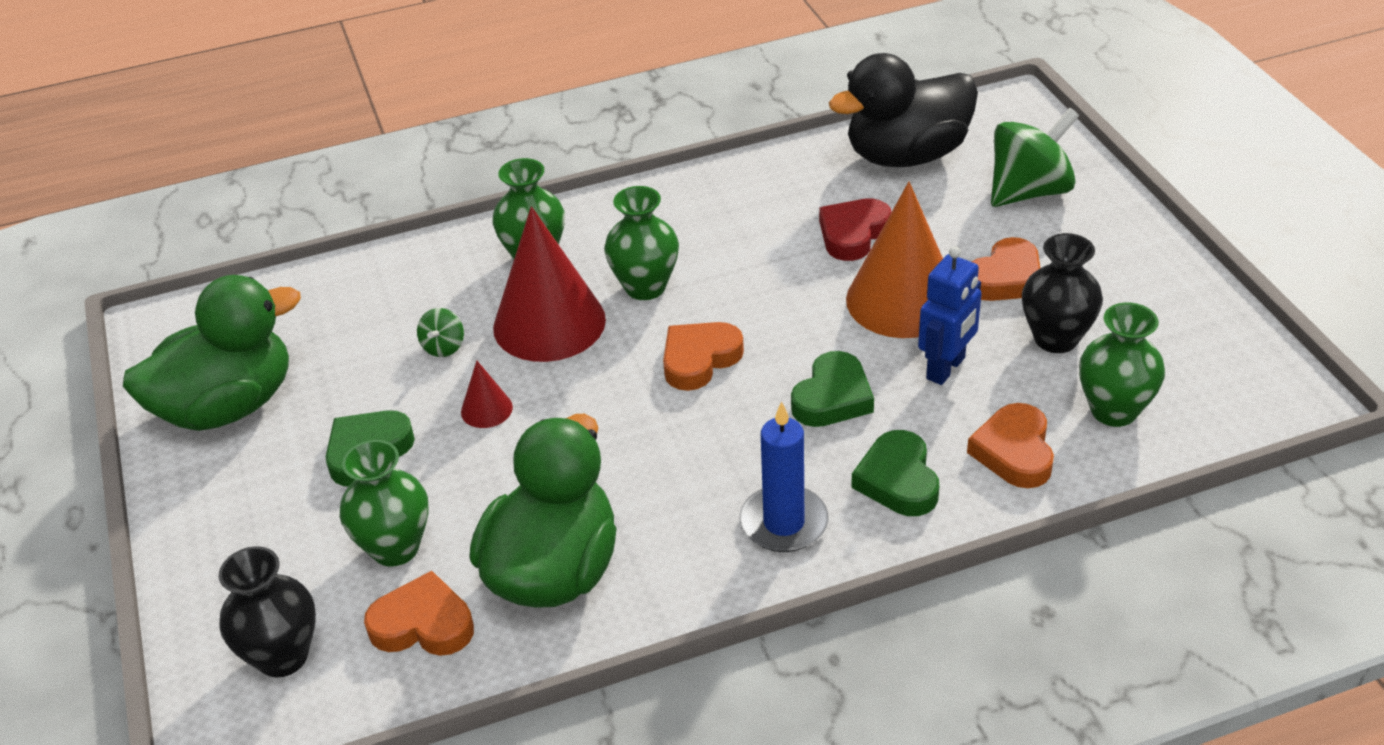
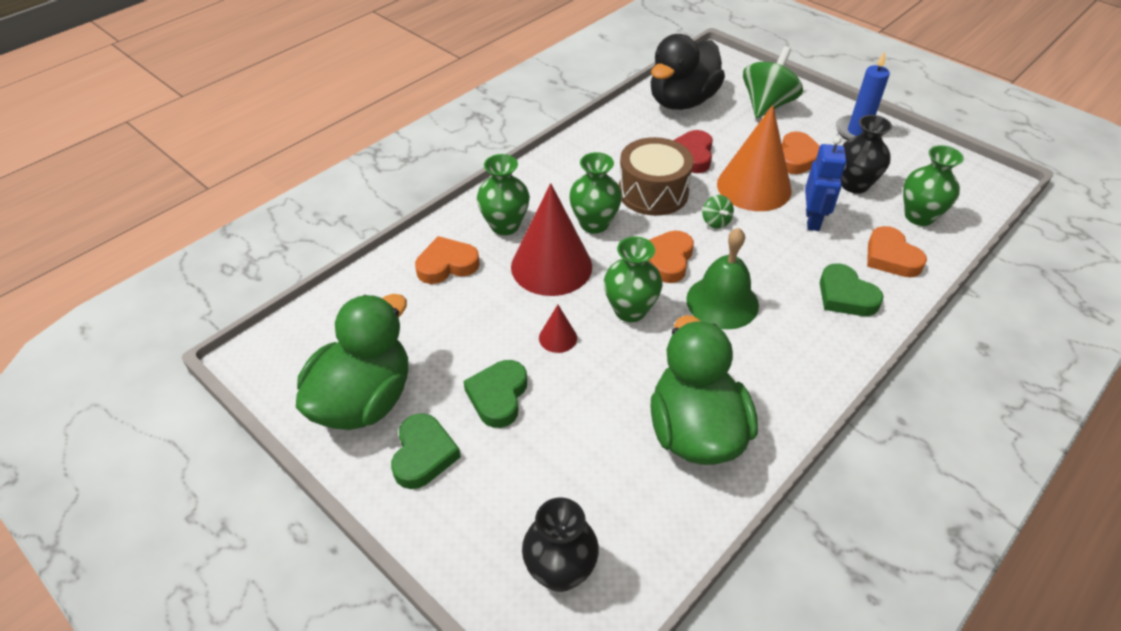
camera: 30 degrees left, 5 degrees up
green vase [340,440,429,567] -> green vase moved to [604,237,662,322]
orange heart [364,571,474,656] -> orange heart moved to [415,236,480,284]
green spinning top [417,308,464,357] -> green spinning top moved to [702,195,734,229]
blue candle [740,401,828,552] -> blue candle moved to [836,51,890,140]
green heart [791,351,874,427] -> green heart moved to [391,413,461,489]
none -> brown drum [619,137,694,216]
none -> green bell [686,228,759,329]

